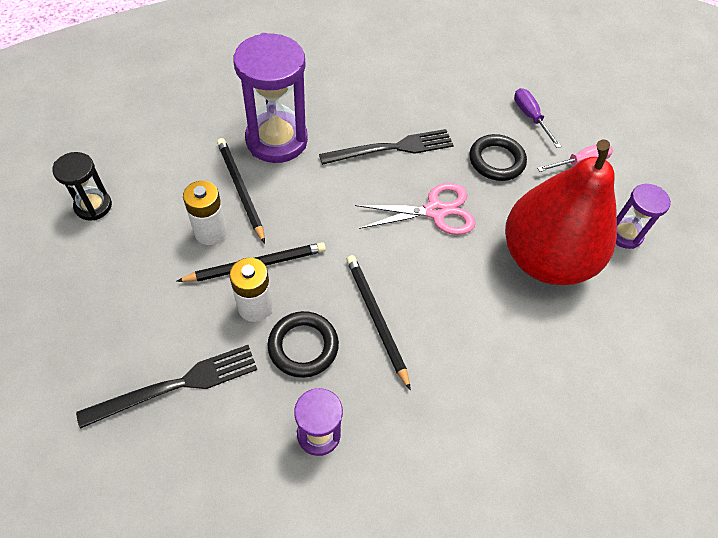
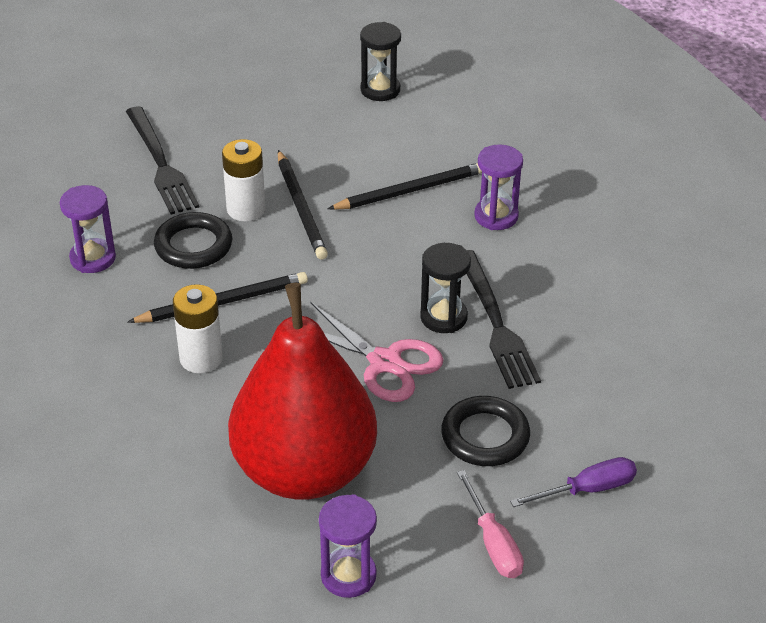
camera: 95 degrees right, 15 degrees down
white battery [183,181,227,245] -> white battery moved to [173,284,223,373]
purple hourglass [233,33,308,163] -> purple hourglass [474,145,523,230], size x0.54
pink scissors [355,183,476,235] -> pink scissors turned 45 degrees counterclockwise [310,302,444,402]
none -> black hourglass [420,243,471,333]

